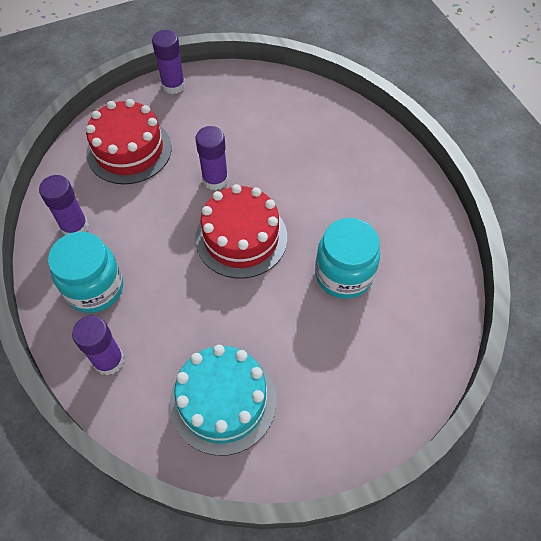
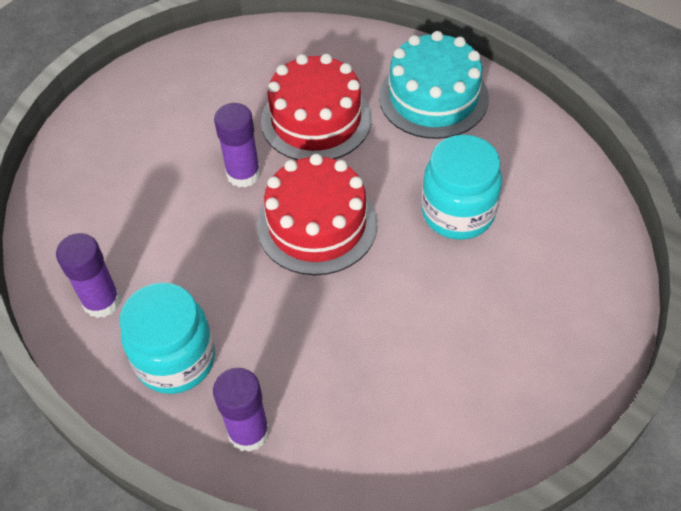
camera: 25 degrees left, 5 degrees down
red cake [86,99,171,184] -> red cake moved to [261,54,371,160]
purple glue stick [152,30,185,94] -> none
turquoise cake [170,345,276,456] -> turquoise cake moved to [379,31,489,139]

